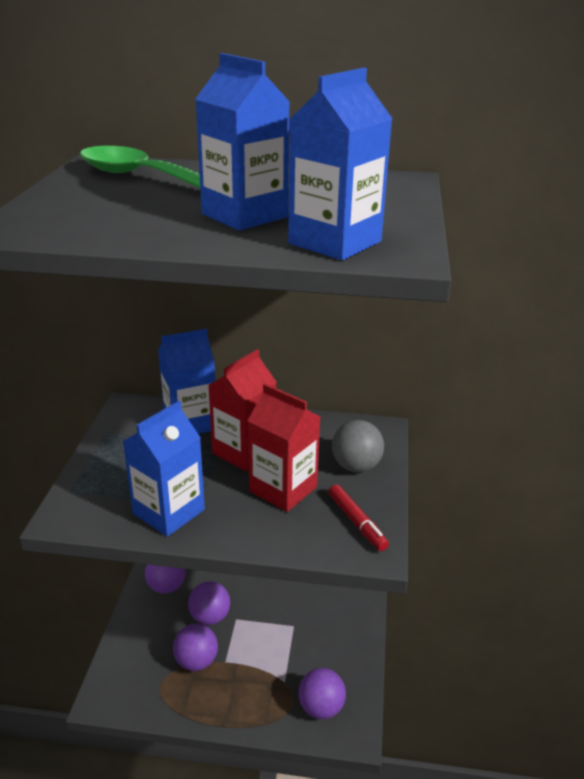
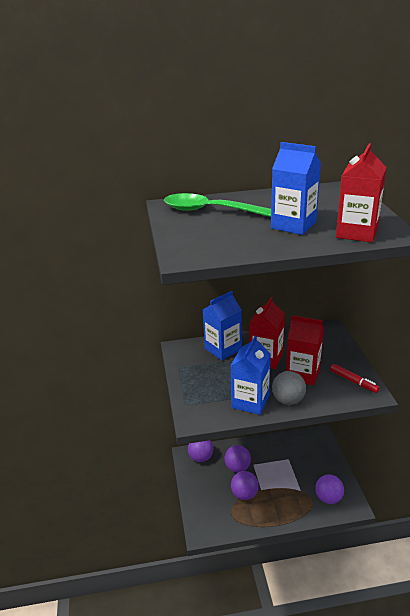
camera: 15 degrees left, 0 degrees up
blue carton [288,68,392,260] -> red carton [336,144,386,242]
grey ball [332,420,384,472] -> grey ball moved to [272,371,306,405]

